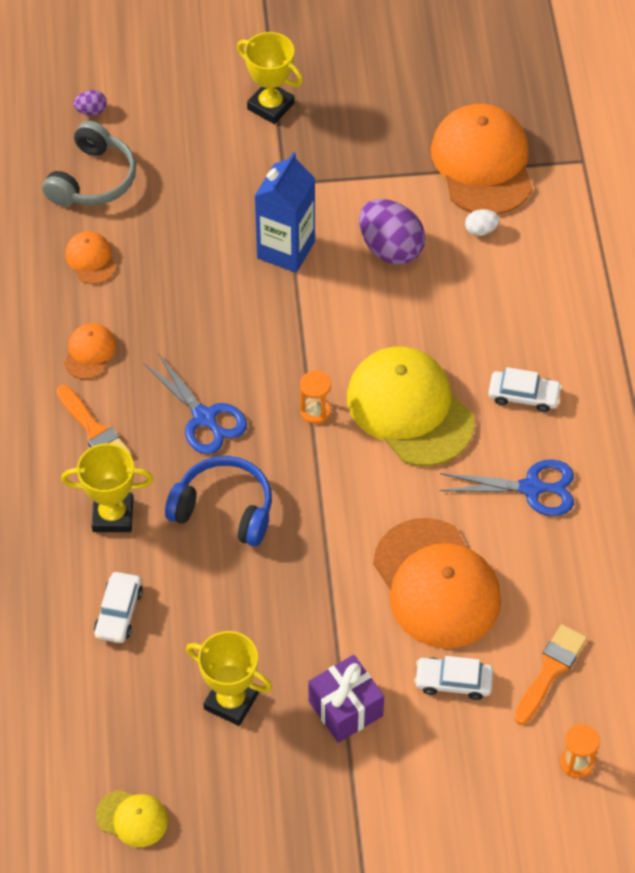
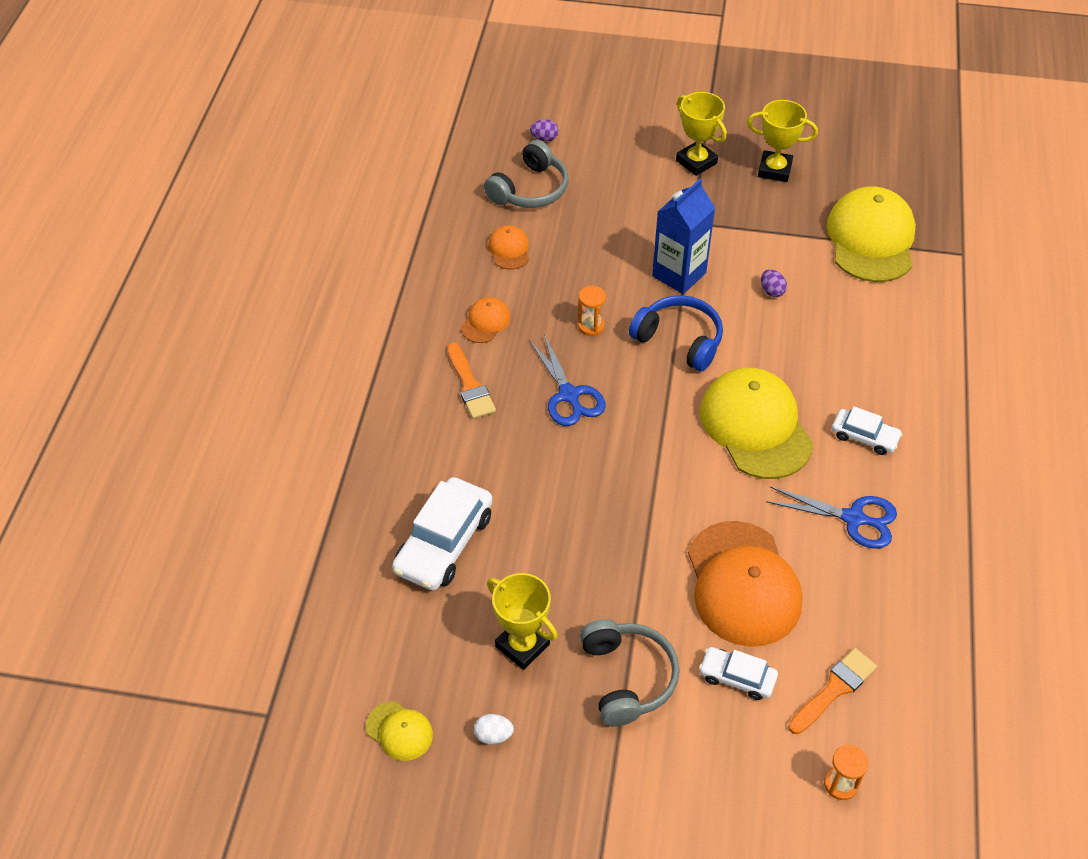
camera: 15 degrees right, 5 degrees down
yellow trophy [61,443,153,532] -> yellow trophy moved to [747,100,818,182]
white car [94,572,143,643] -> white car [392,477,493,591], size x1.77
blue headphones [165,456,272,547] -> blue headphones moved to [629,295,723,372]
orange hourglass [300,371,331,424] -> orange hourglass moved to [578,286,606,336]
purple gift [308,655,384,743] -> grey headphones [580,619,680,726]
purple egg [359,199,425,265] -> purple egg [761,269,787,297], size x0.46
orange cap [431,104,533,215] -> yellow cap [826,186,916,282]
white egg [465,209,499,236] -> white egg moved to [474,714,514,744]

